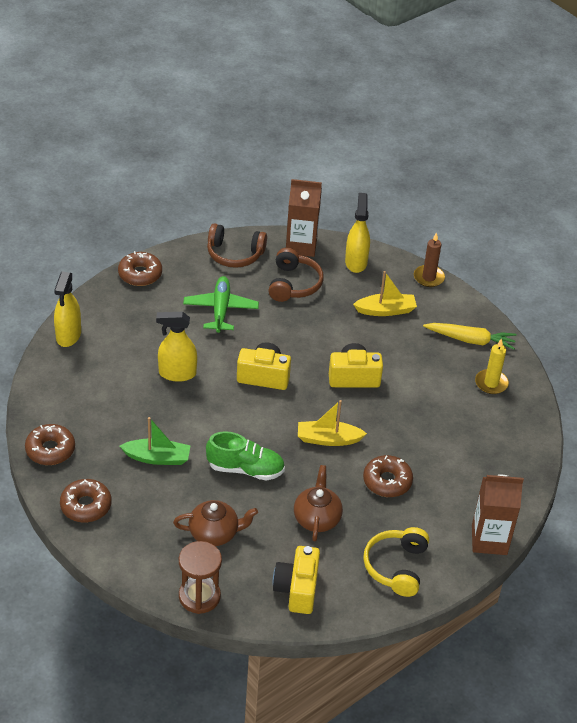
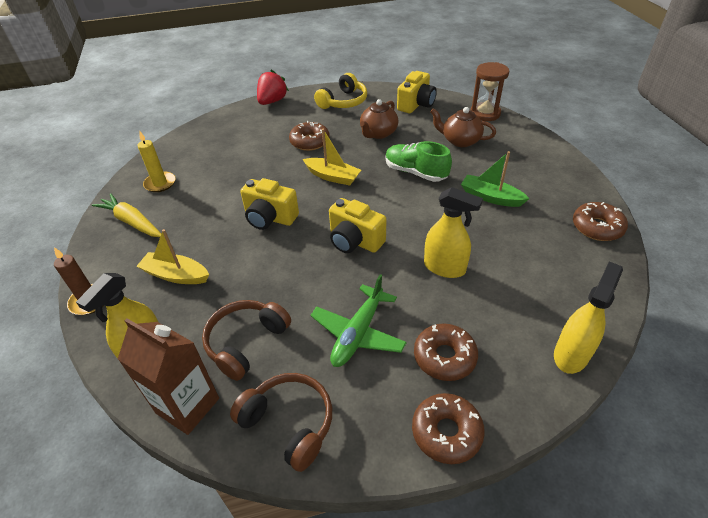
camera: 150 degrees left, 0 degrees up
brown donut [60,479,111,523] -> brown donut moved to [414,323,478,381]
brown carton [472,474,524,555] -> red strawberry [257,70,289,105]

